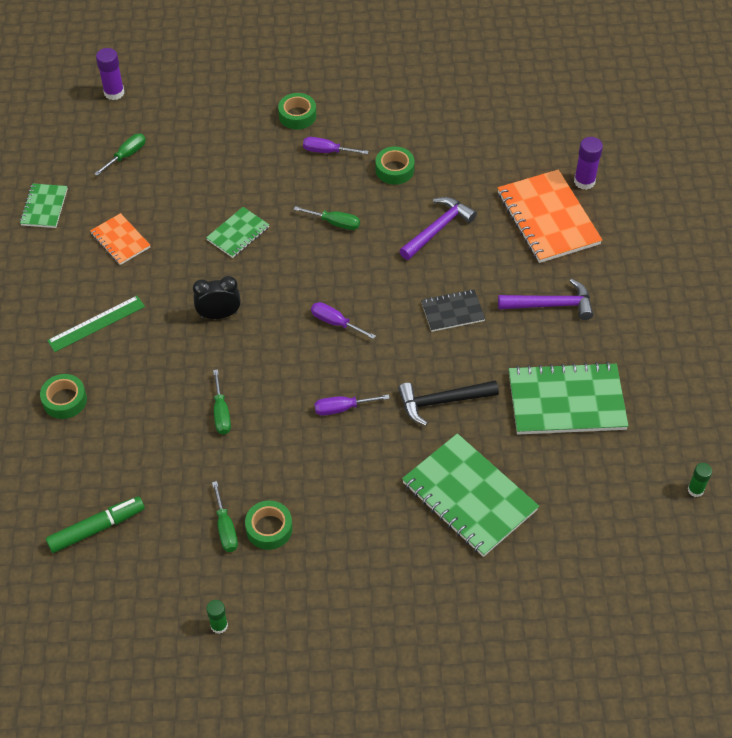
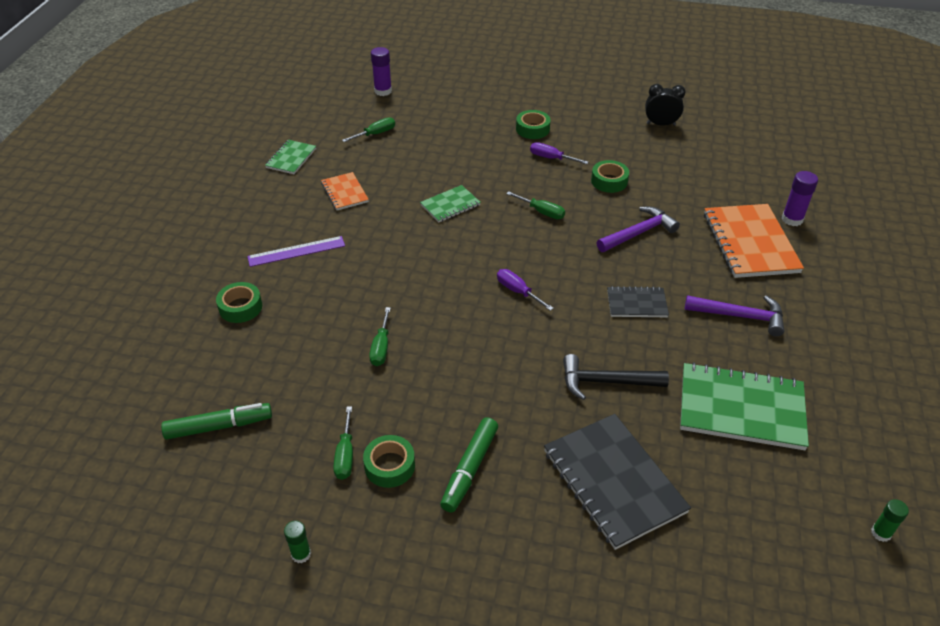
camera: 15 degrees right, 10 degrees down
green ruler [47,296,145,352] -> purple ruler [247,236,345,267]
black clock [193,276,241,319] -> black clock moved to [645,84,686,126]
purple screwdriver [314,394,390,416] -> none
green notebook [402,433,539,557] -> black notebook [544,414,691,550]
none -> green marker [440,417,498,512]

